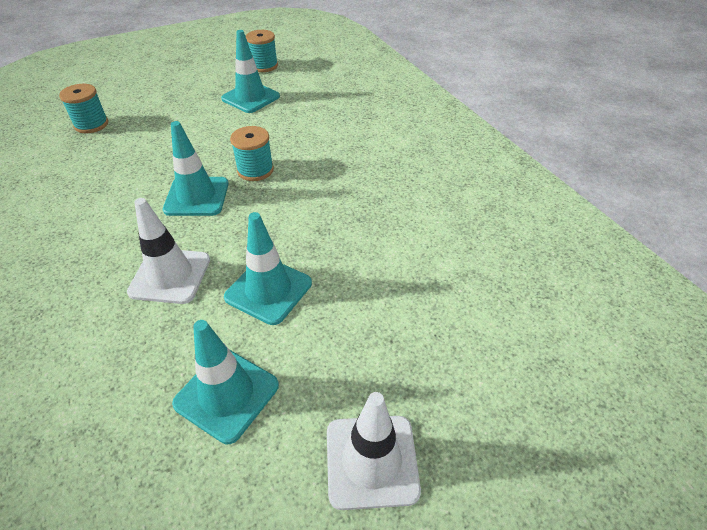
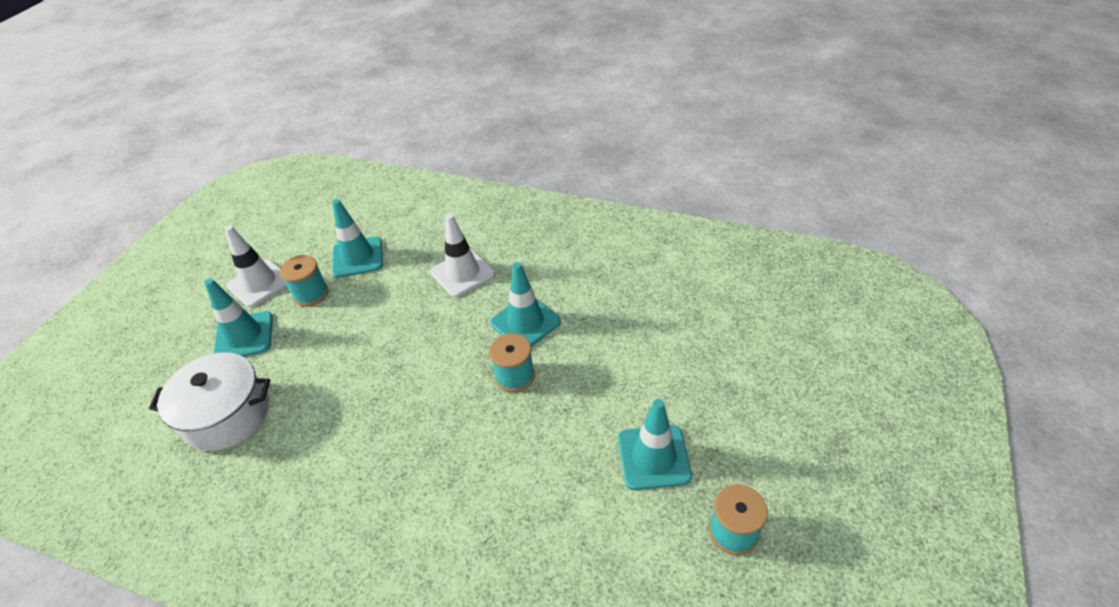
camera: 140 degrees right, 0 degrees up
turquoise spool [59,84,108,133] -> turquoise spool moved to [280,255,329,307]
turquoise traffic cone [224,212,312,325] -> turquoise traffic cone moved to [204,279,273,357]
none -> white pot [149,352,270,451]

